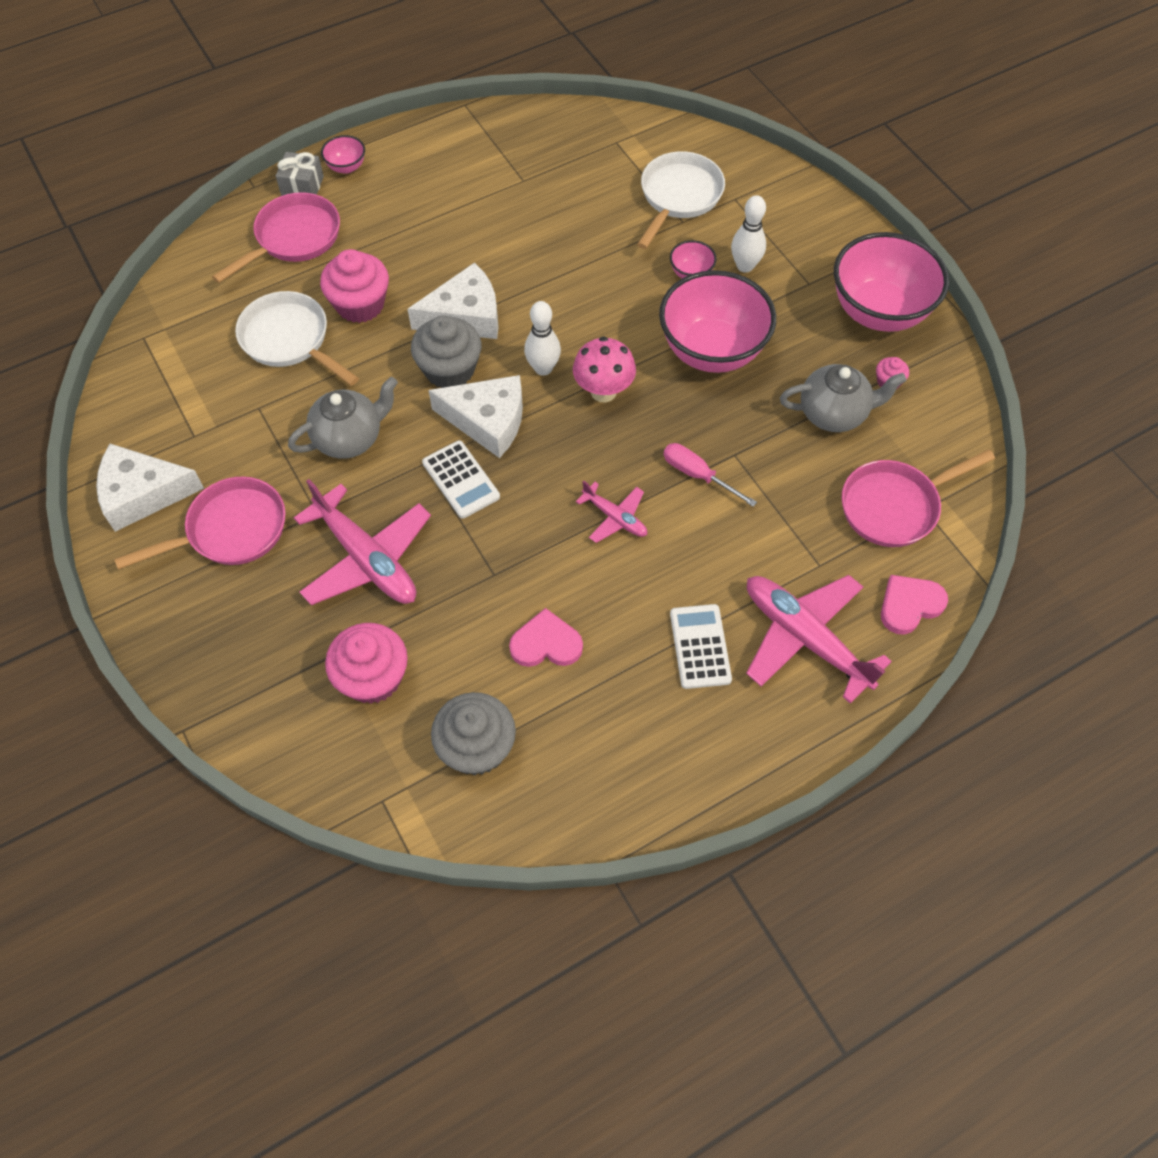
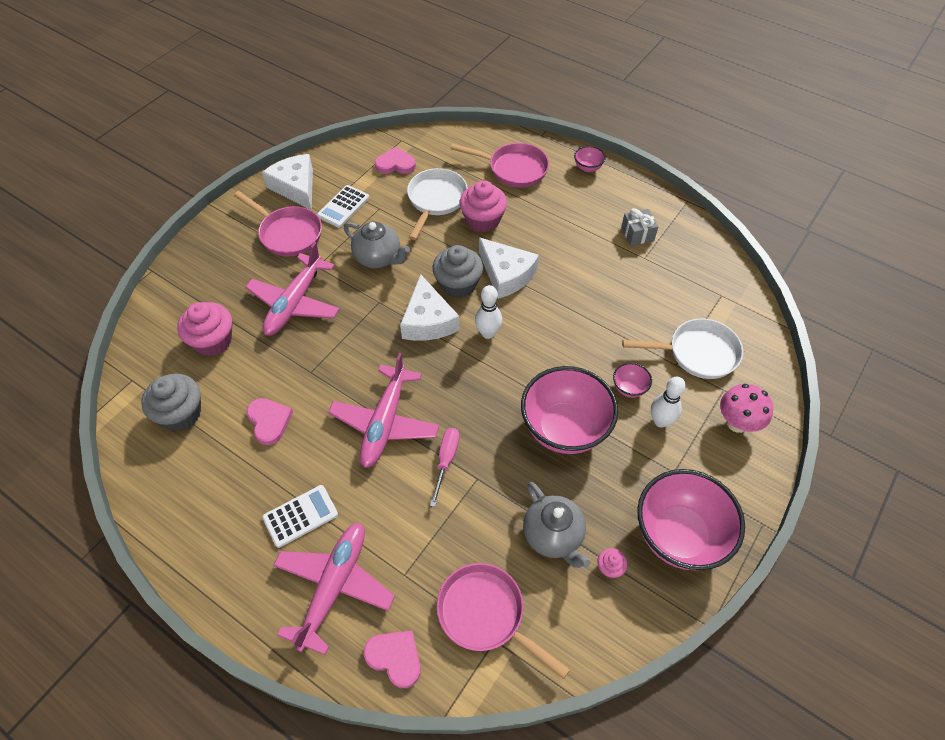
camera: 65 degrees right, 5 degrees down
grey gift [276,152,324,196] -> grey gift moved to [621,208,658,246]
white calculator [422,440,500,518] -> white calculator moved to [317,185,369,228]
pink mushroom [573,336,636,402] -> pink mushroom moved to [720,384,773,433]
pink plane [576,481,647,543] -> pink plane [328,353,439,468], size x1.92
none -> pink heart [375,147,416,174]

